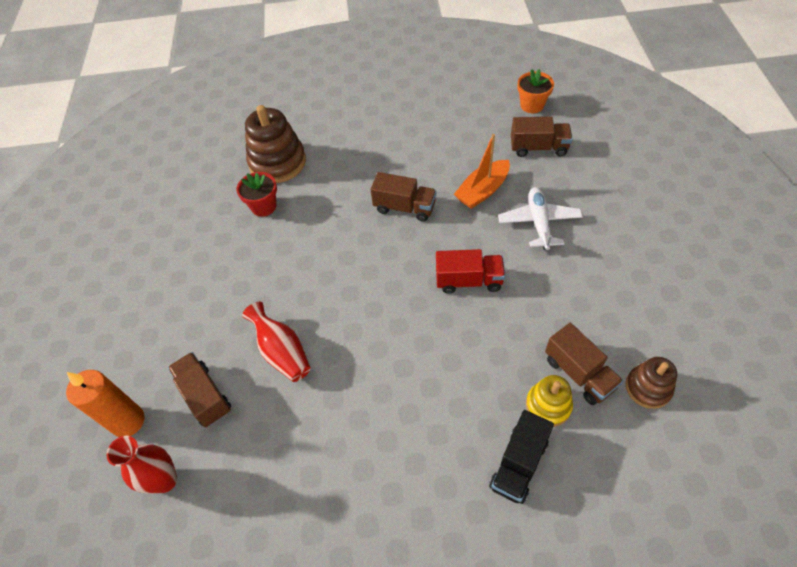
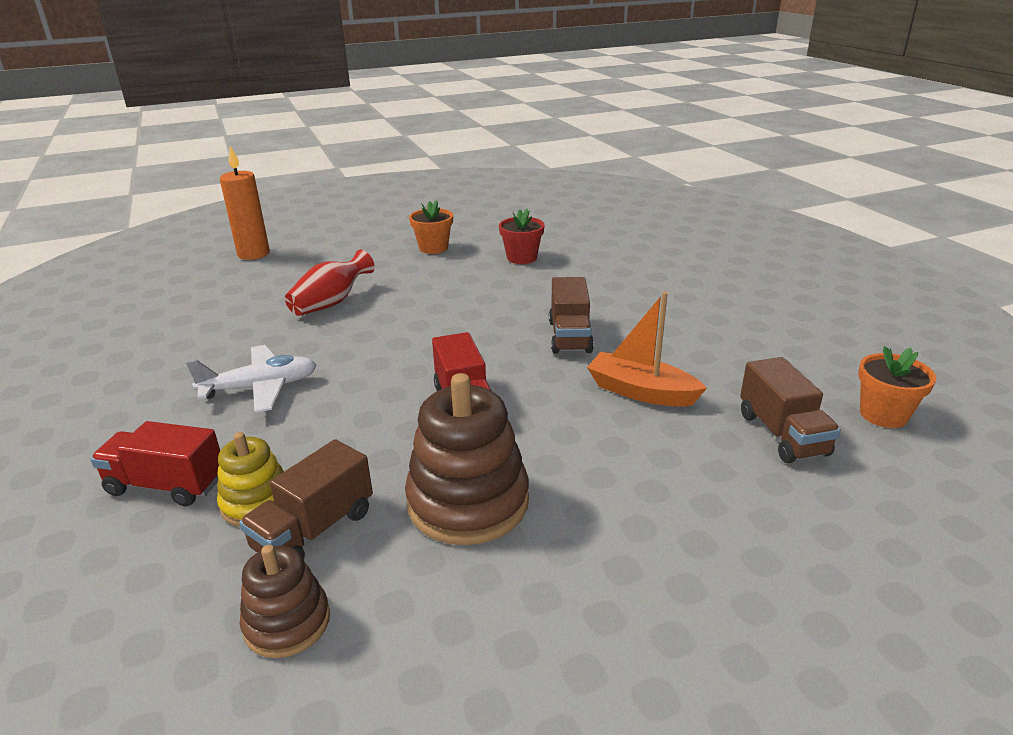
camera: 70 degrees right, 25 degrees down
red vase [106,436,177,494] -> none
brown truck [168,352,231,428] -> none
brown stacking toy [245,105,306,183] -> brown stacking toy moved to [405,373,529,545]
black truck [489,410,554,504] -> red truck [90,421,220,506]
white plane [498,187,583,250] -> white plane moved to [186,345,316,413]
none -> orange flower pot [409,200,453,254]

